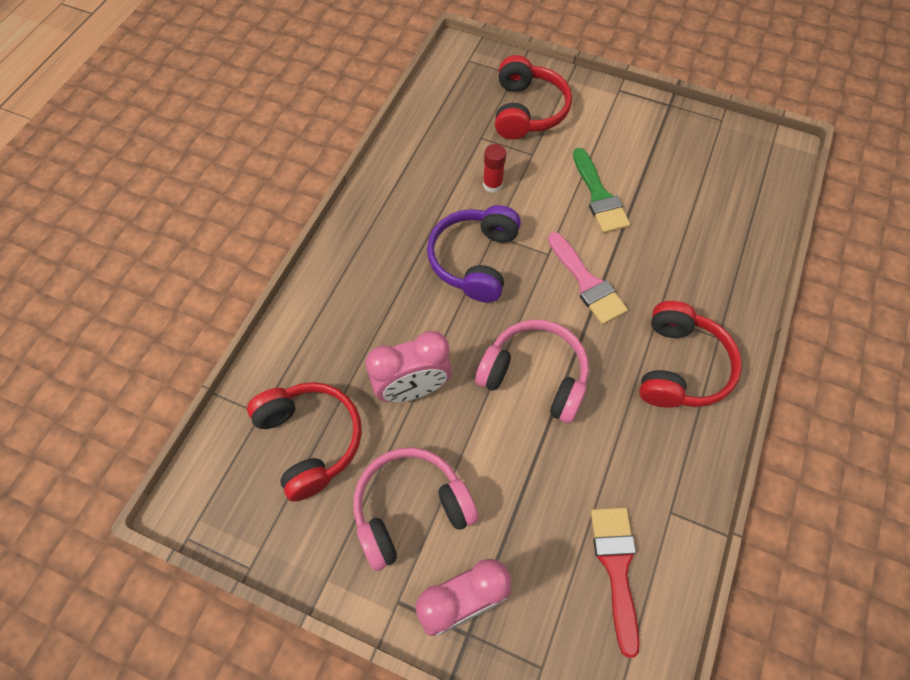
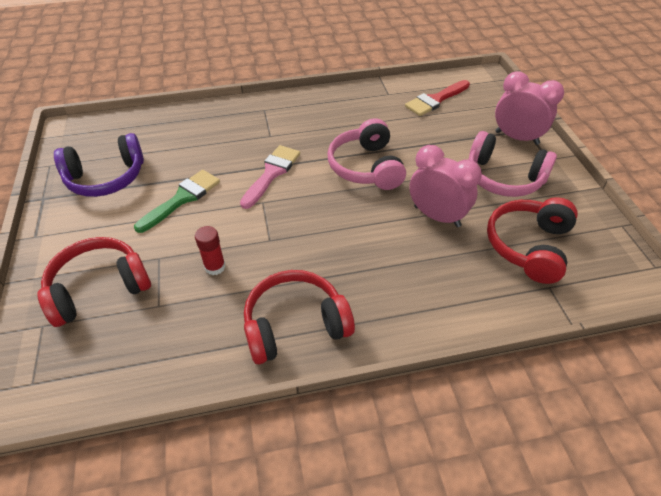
camera: 125 degrees left, 15 degrees down
purple headphones [427,205,521,302] -> purple headphones moved to [54,133,144,197]
red headphones [639,301,742,408] -> red headphones moved to [244,270,355,364]

